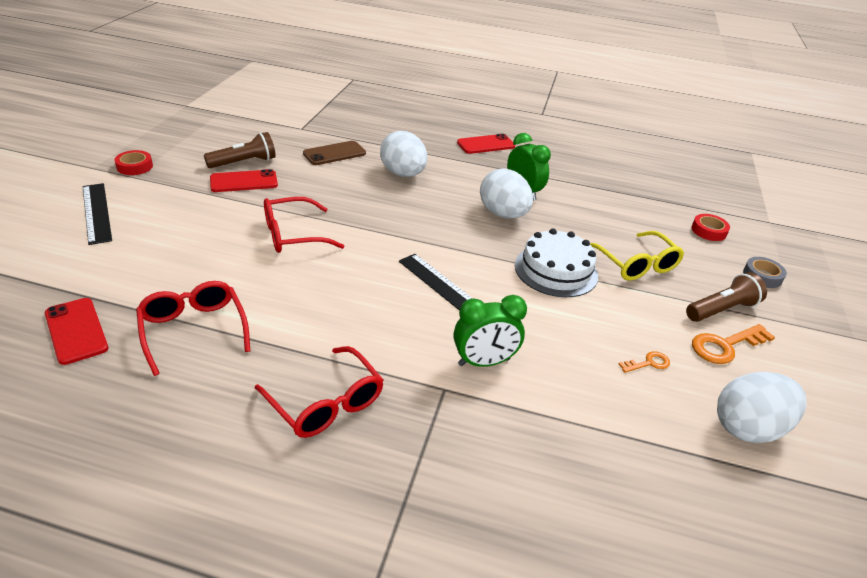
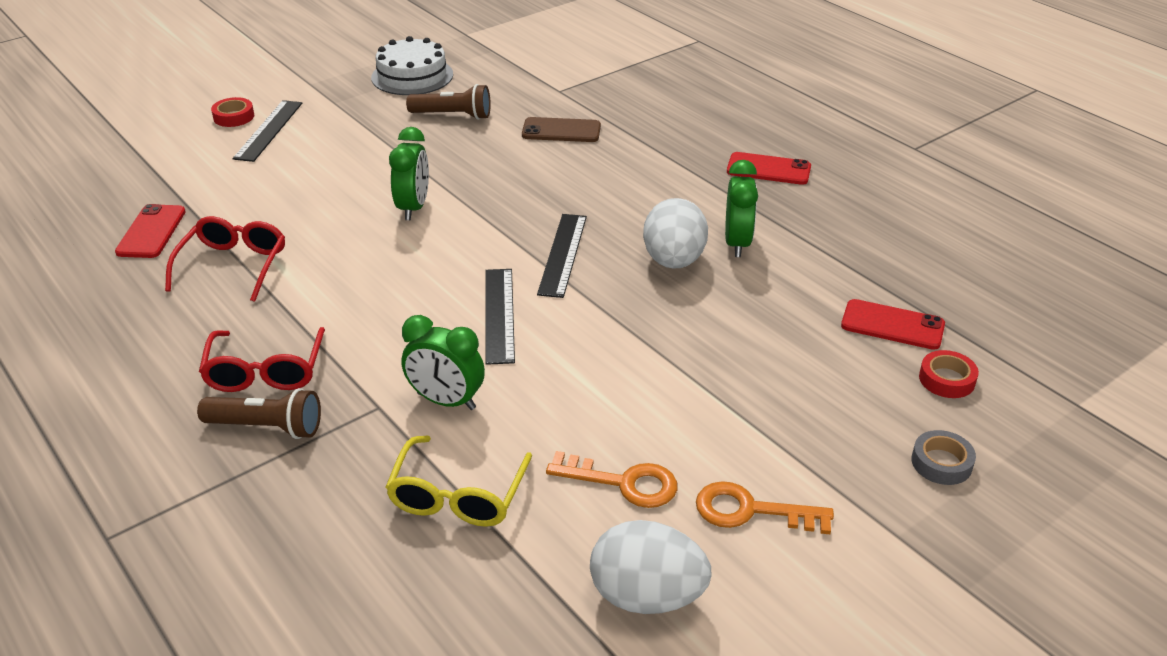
camera: 40 degrees right, 0 degrees up
red tape [114,150,153,175] -> red tape moved to [211,97,254,127]
red phone [210,169,278,192] -> red phone moved to [841,299,945,350]
red glasses [264,197,344,253] -> green clock [389,127,429,220]
white egg [380,131,427,177] -> none
white cake [515,229,598,297] -> white cake moved to [371,36,453,95]
yellow glasses [590,231,684,281] -> yellow glasses moved to [385,435,532,527]
orange key [619,351,670,373] -> orange key [546,451,678,508], size x1.80
brown flashlight [686,272,767,322] -> brown flashlight moved to [197,388,321,439]
none -> black ruler [537,214,587,298]

